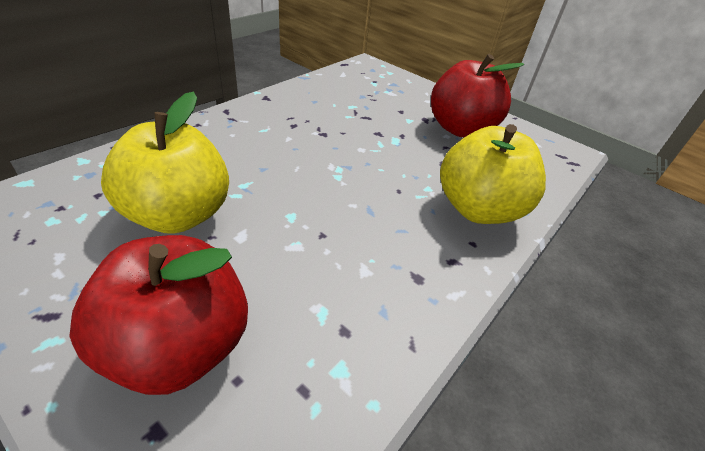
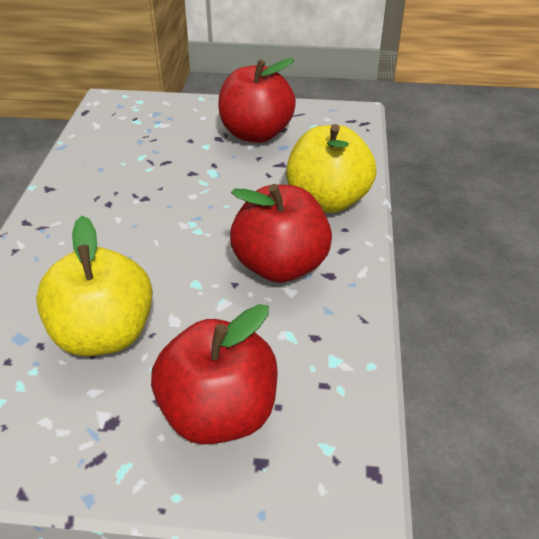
camera: 30 degrees left, 0 degrees up
none -> red apple [230,184,332,283]

